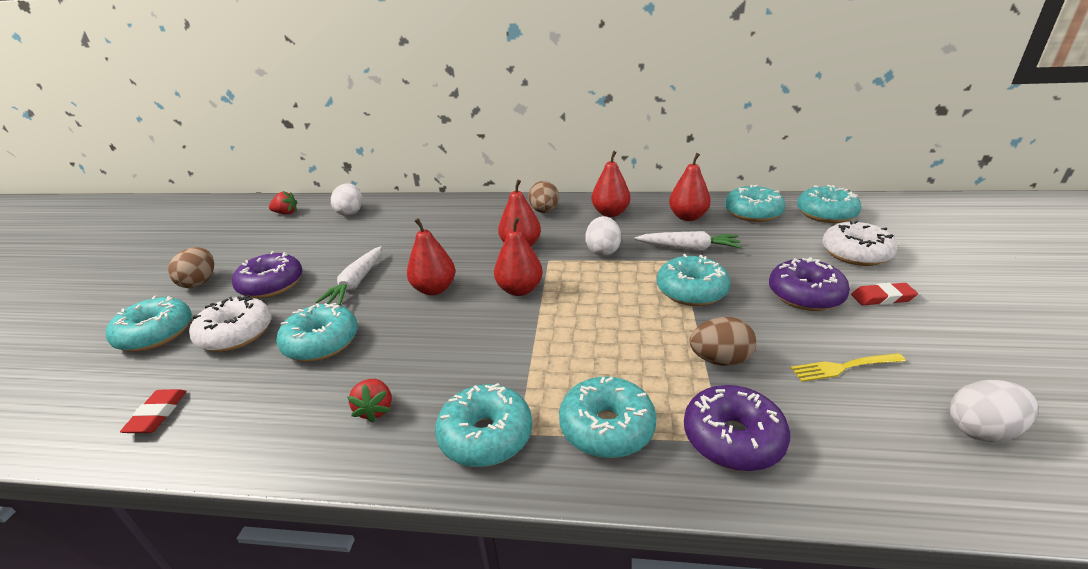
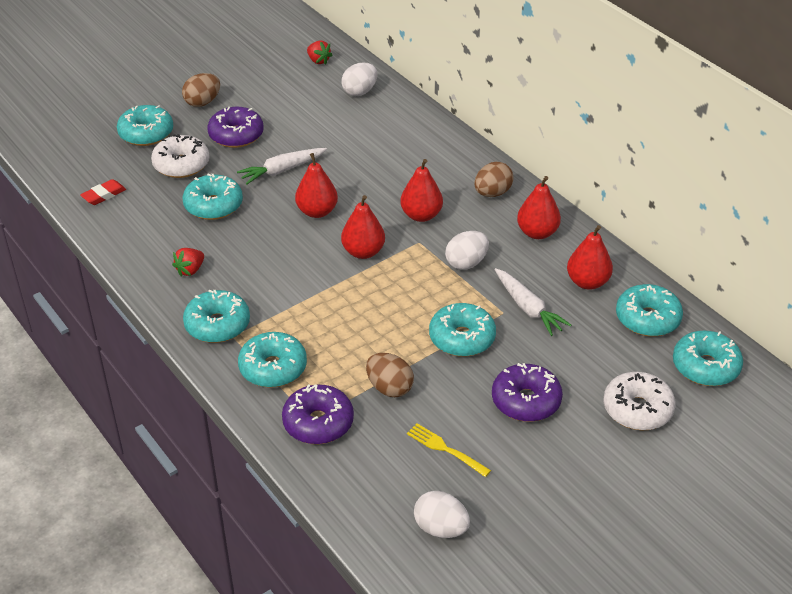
camera: 45 degrees right, 10 degrees up
red eraser [851,283,918,305] -> none

